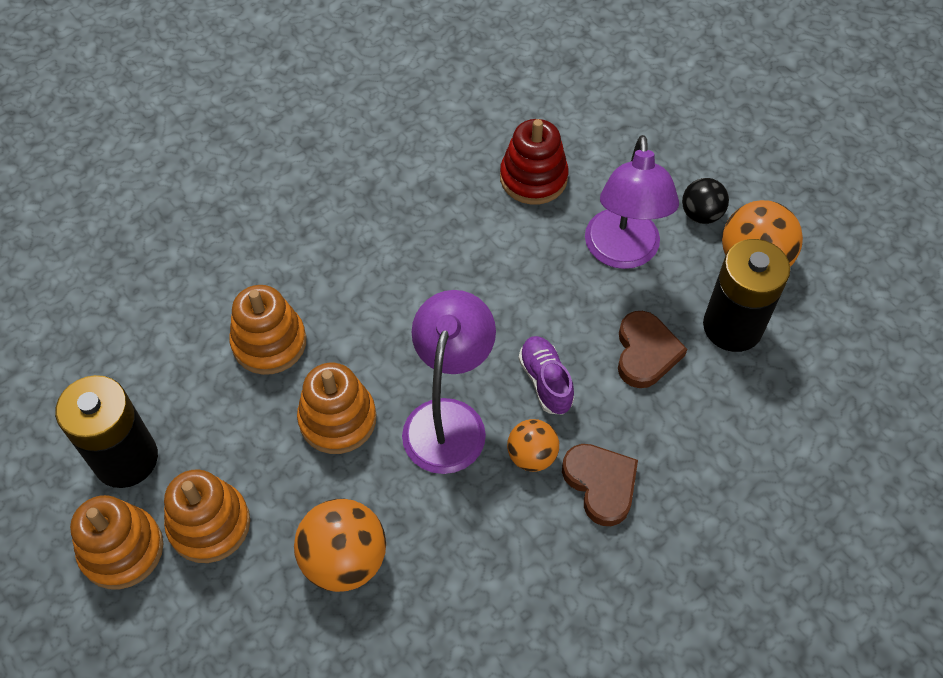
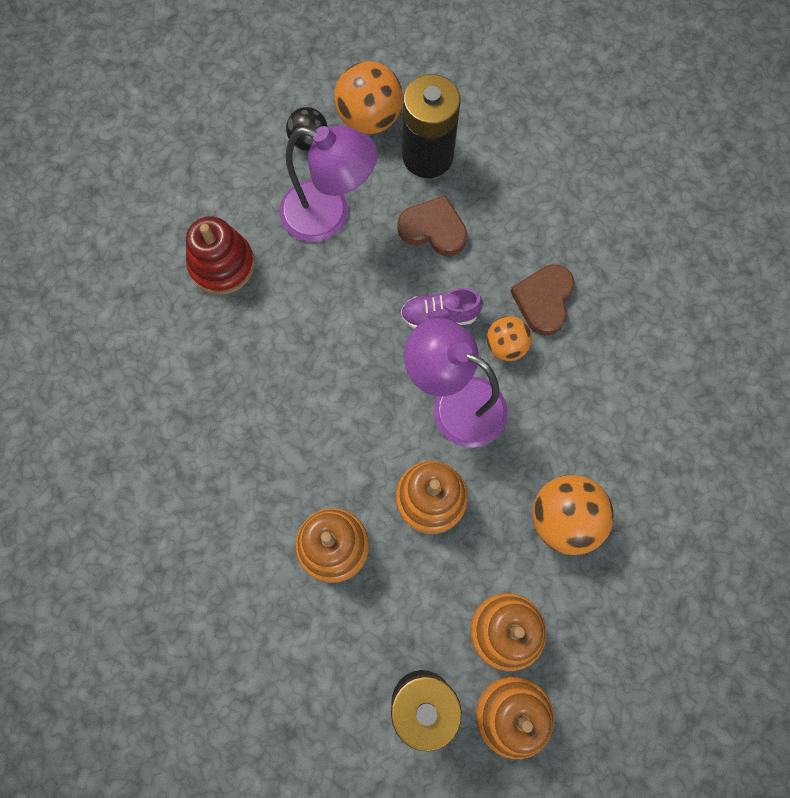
camera: 75 degrees left, 15 degrees up
brown heart [562,444,638,526] -> brown heart turned 60 degrees counterclockwise [510,264,574,336]

